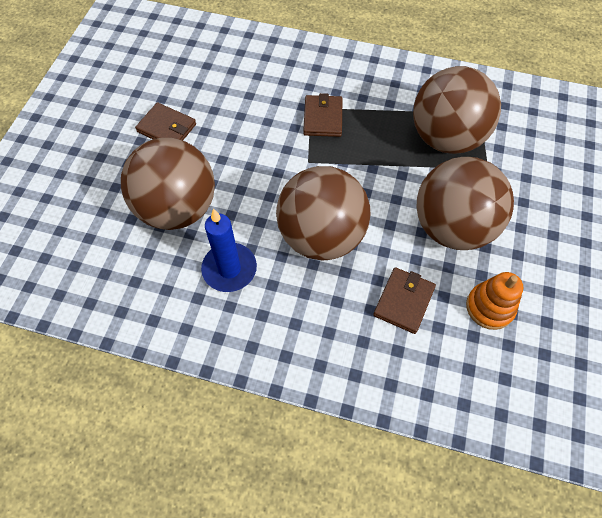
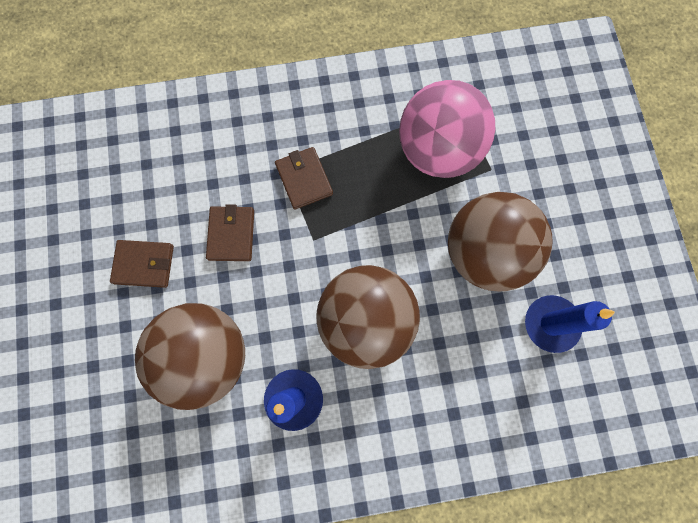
camera: 25 degrees left, 15 degrees up
brown wallet [373,267,436,334] -> brown wallet moved to [206,204,254,261]
brown ball [413,66,501,154] -> pink ball [399,80,496,178]
orange stacking toy [466,272,523,330] -> blue candle [525,295,615,353]

